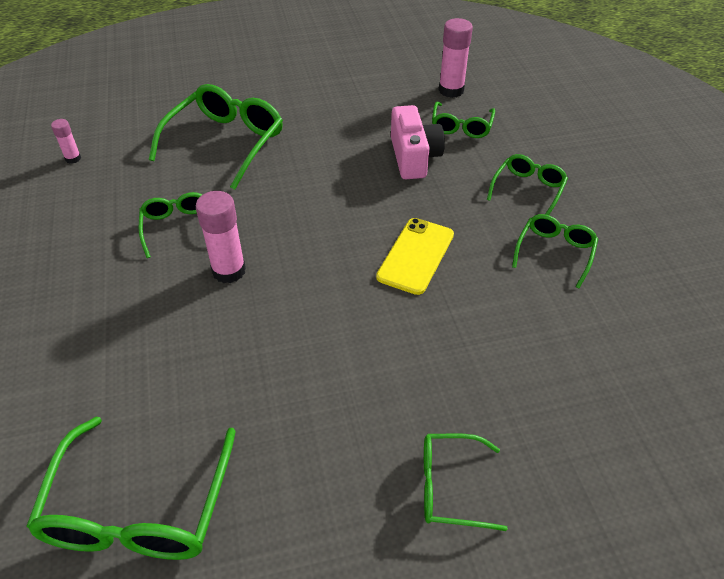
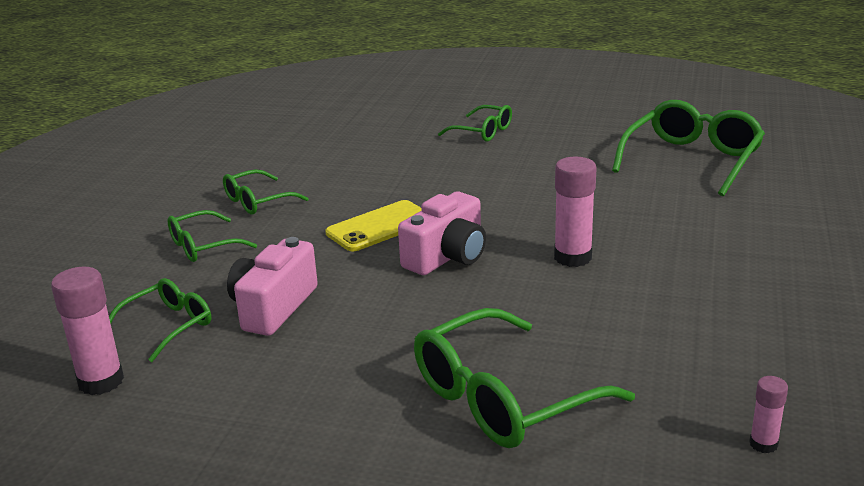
camera: 150 degrees left, 20 degrees down
green glasses [139,192,202,258] -> none
none -> pink camera [398,192,486,275]

